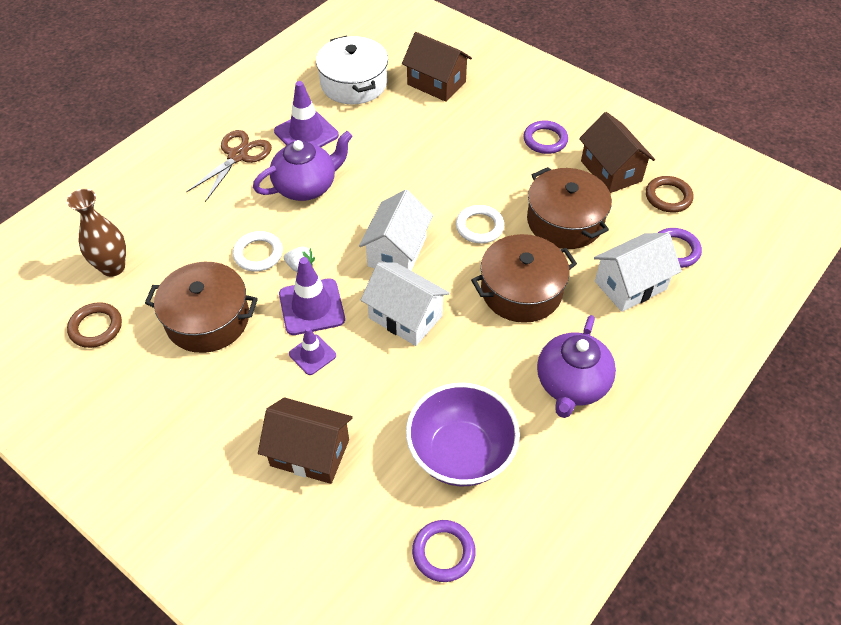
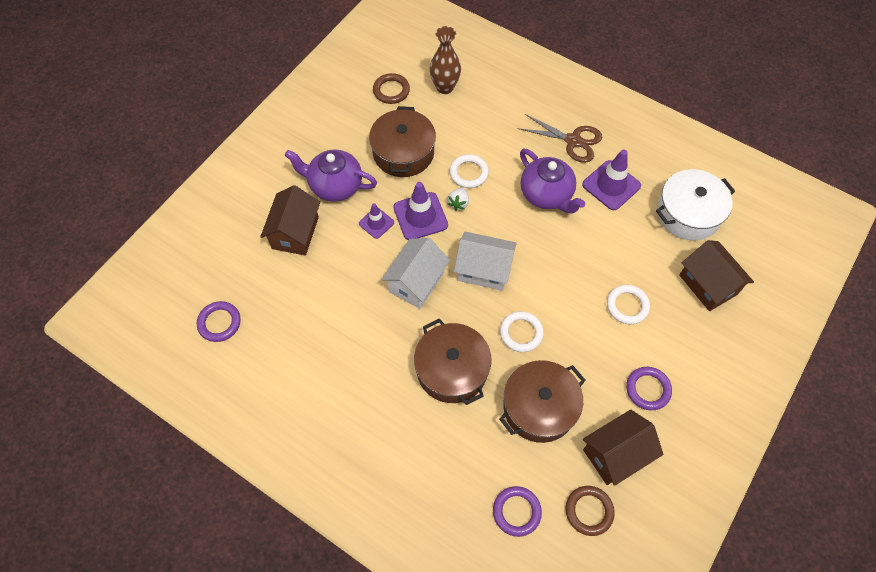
camera: 85 degrees right, 10 degrees up
brown house [402,32,472,102] -> brown house turned 60 degrees counterclockwise [679,240,754,311]
purple bowl [406,383,520,486] -> none
purple teapot [537,315,616,418] -> purple teapot moved to [285,149,377,202]
white house [594,233,682,312] -> none
none -> white ring [607,285,650,324]

